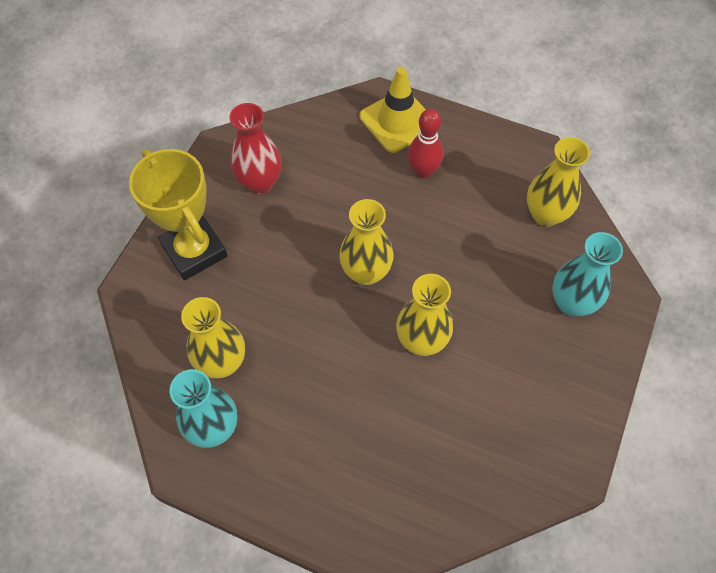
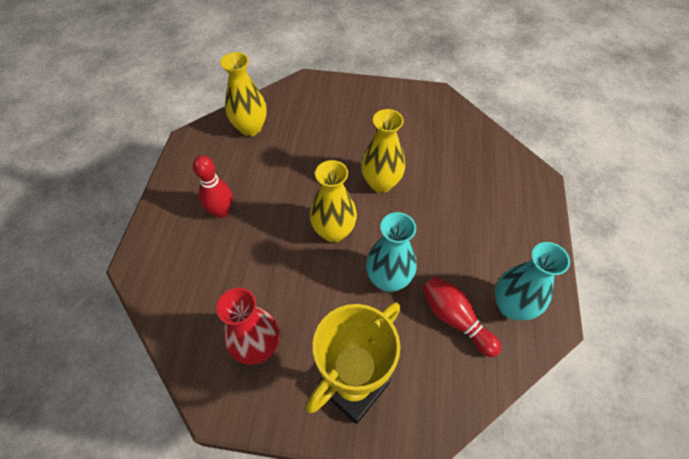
camera: 105 degrees left, 5 degrees down
yellow vase [181,297,245,378] -> red bowling pin [422,276,501,357]
yellow traffic cone [359,67,426,153] -> none
turquoise vase [552,232,623,317] -> turquoise vase moved to [366,212,417,292]

